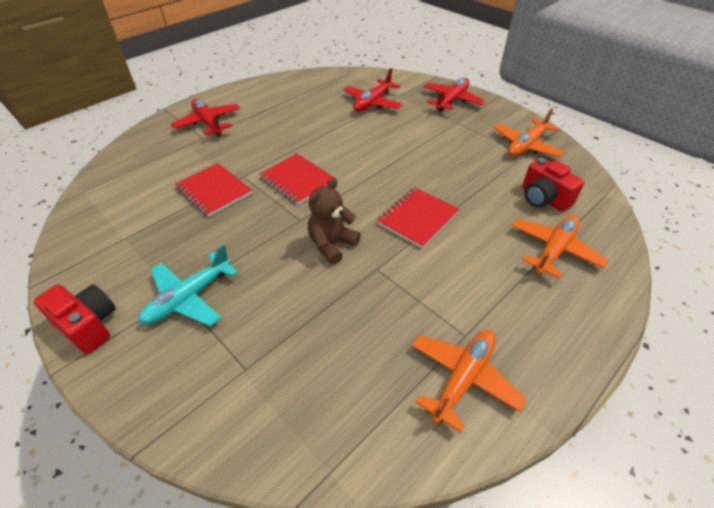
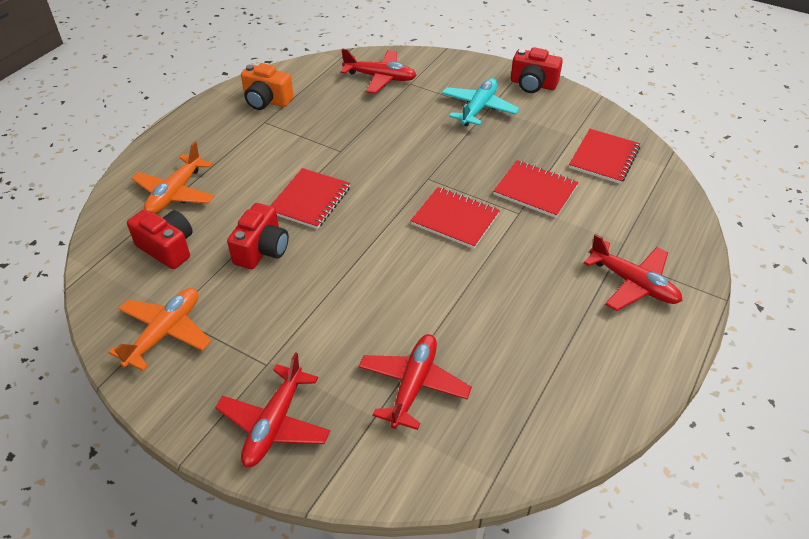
camera: 165 degrees right, 0 degrees up
brown teddy bear [308,178,361,264] -> none
orange plane [412,330,527,433] -> orange camera [241,63,294,110]
none -> red camera [227,203,289,269]
none -> red plane [341,48,417,94]
none -> red notebook [569,129,640,184]

